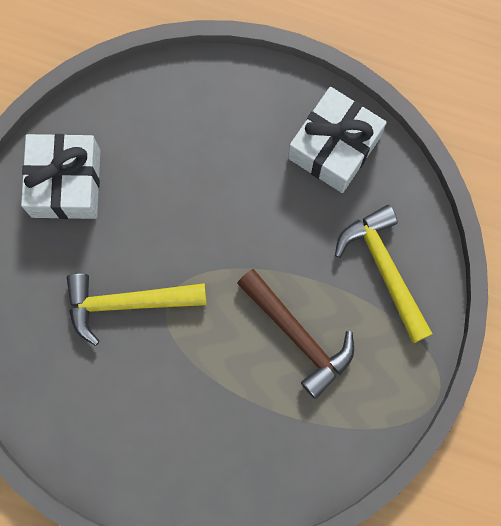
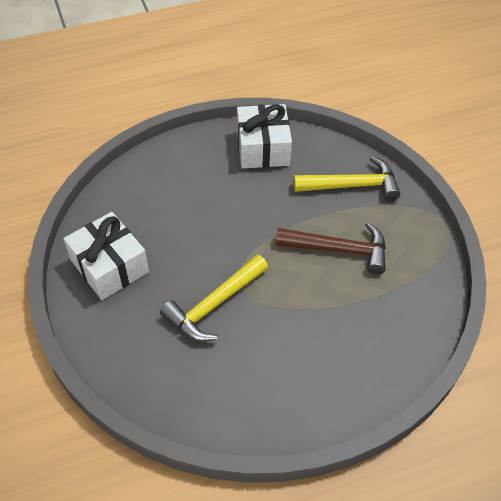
camera: 40 degrees left, 25 degrees down
yellow hammer [335,205,433,343] -> yellow hammer turned 150 degrees clockwise [294,156,400,201]

